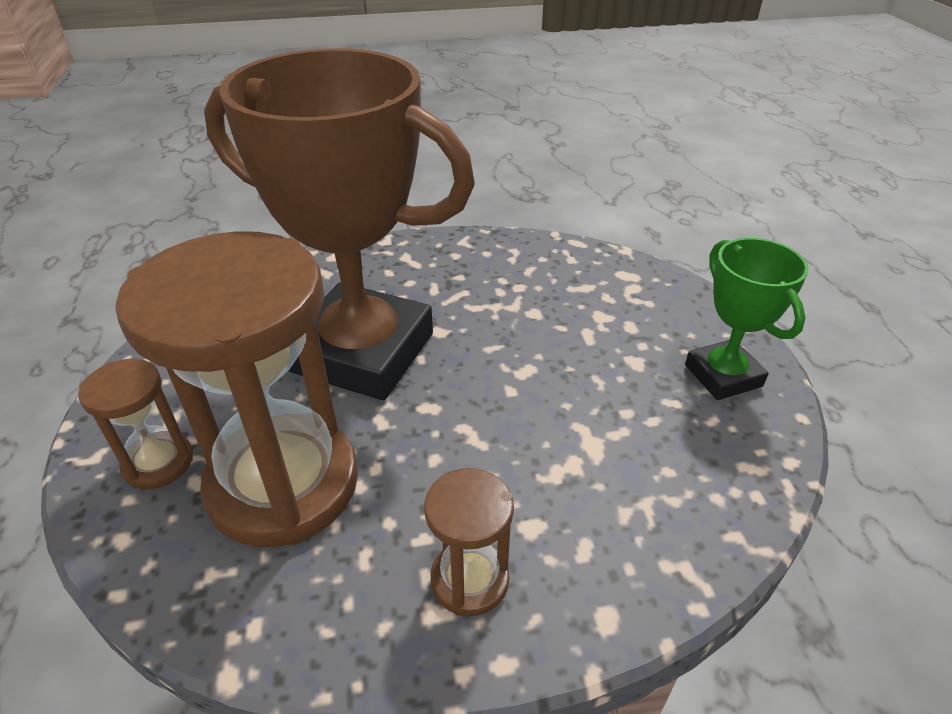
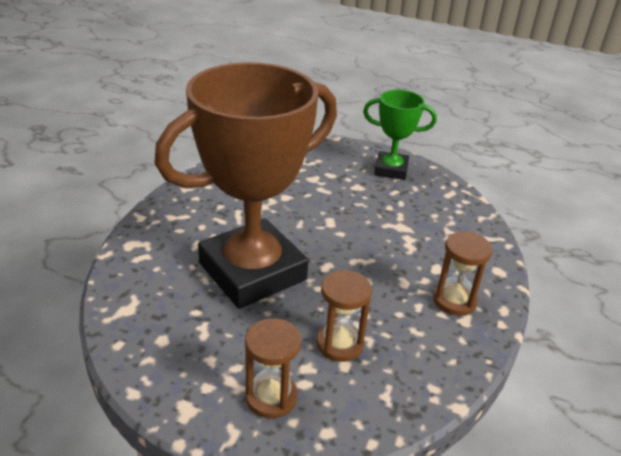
camera: 60 degrees left, 5 degrees down
brown hourglass [115,231,358,547] -> brown hourglass [316,270,372,362], size x0.46

